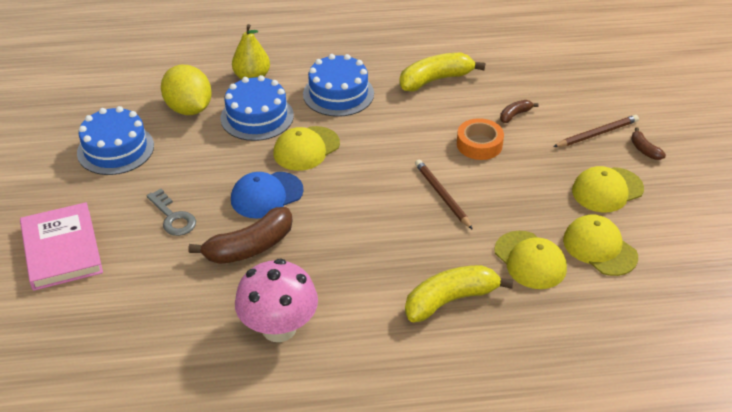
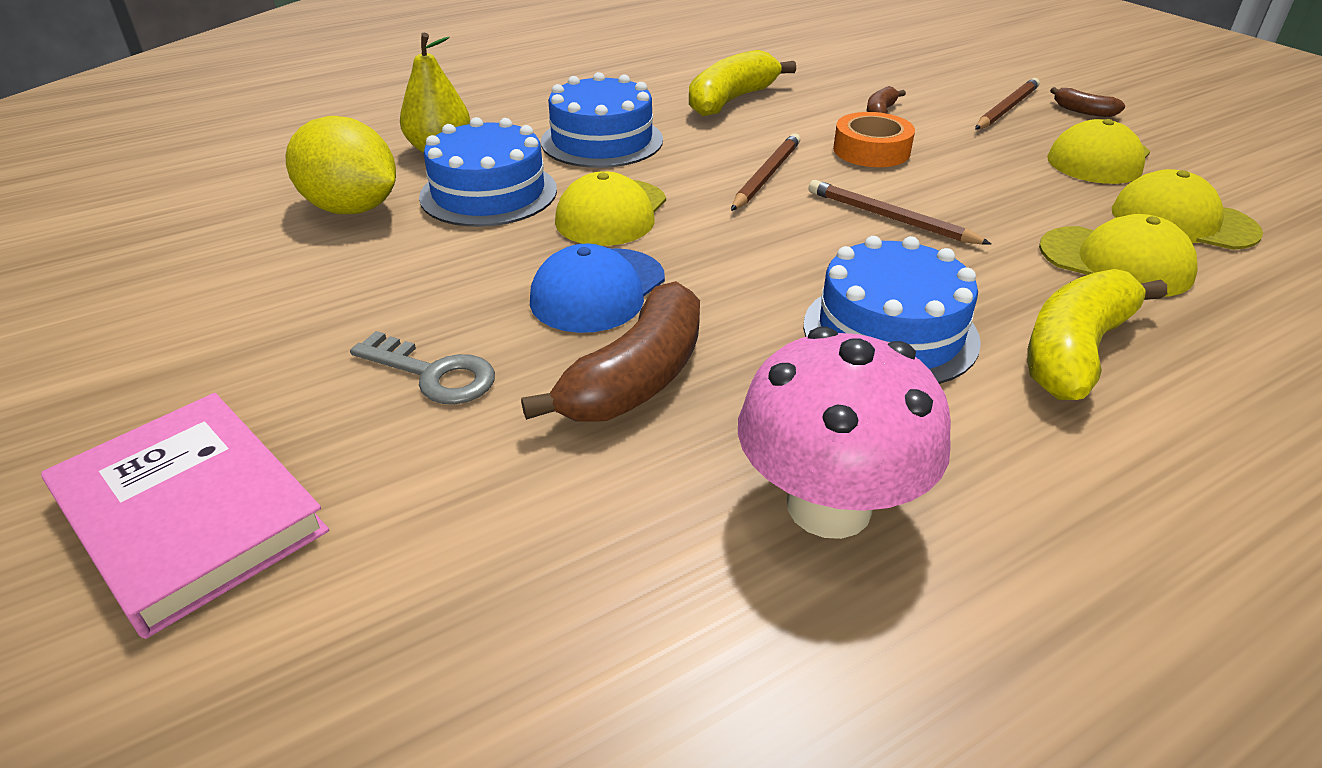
camera: 25 degrees left, 5 degrees down
blue cake [77,106,154,175] -> blue cake moved to [803,236,981,384]
none -> brown pencil [731,133,800,211]

